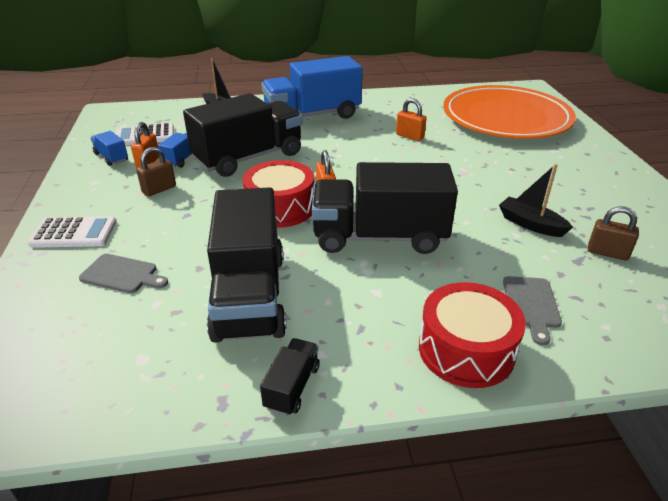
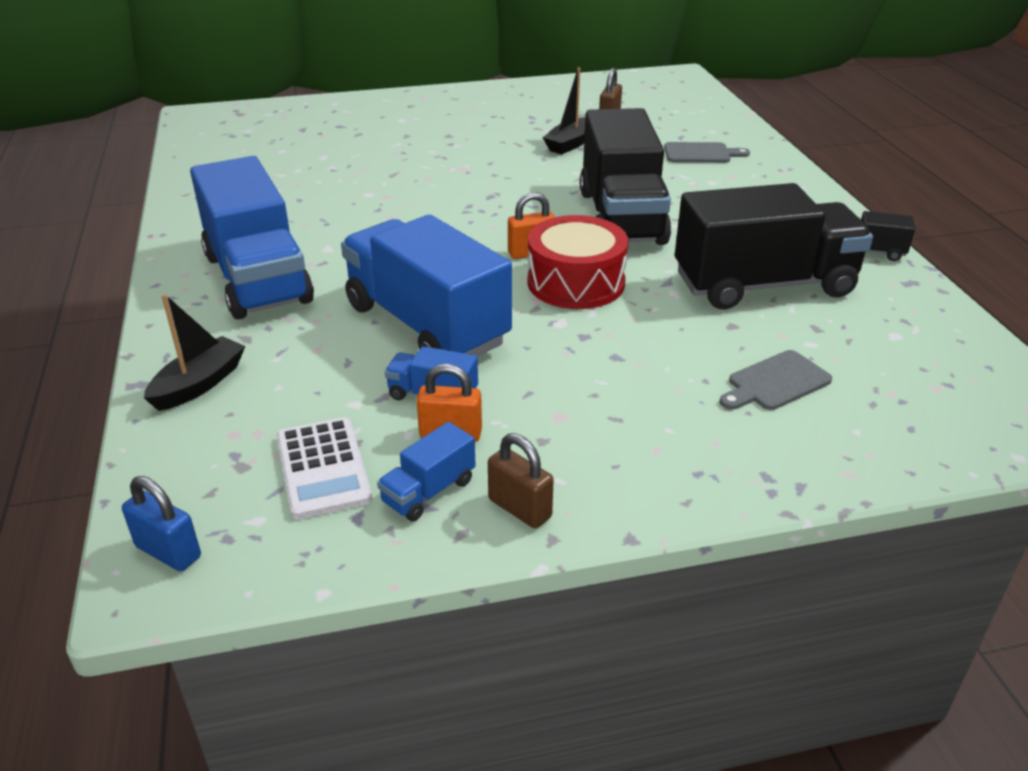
camera: 95 degrees left, 0 degrees up
white calculator [27,216,117,248] -> none
grey cutting board [79,254,168,293] -> grey cutting board turned 135 degrees counterclockwise [719,350,832,410]
brown padlock [136,147,176,197] -> brown padlock moved to [488,433,554,528]
black truck [183,93,302,177] -> blue truck [341,215,512,356]
orange padlock [396,98,427,141] -> none
red drum [419,282,526,388] -> none
orange plate [443,85,576,139] -> none
none -> blue padlock [122,476,201,571]

